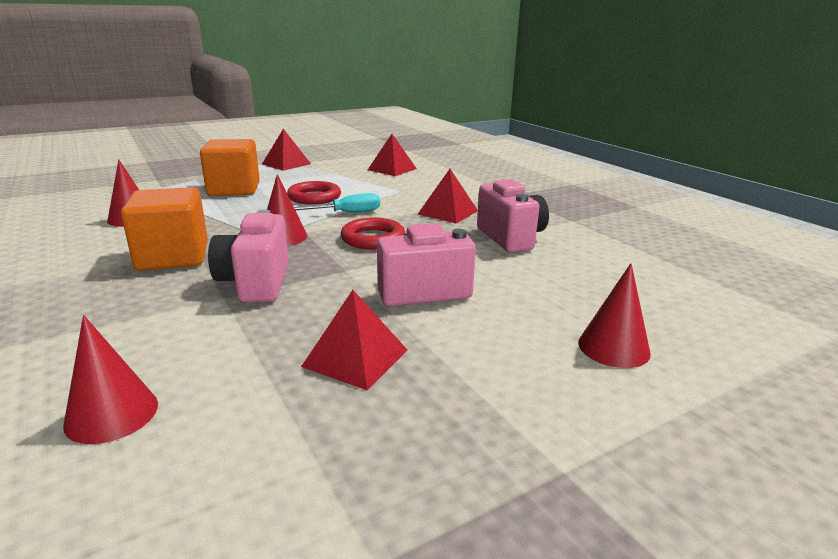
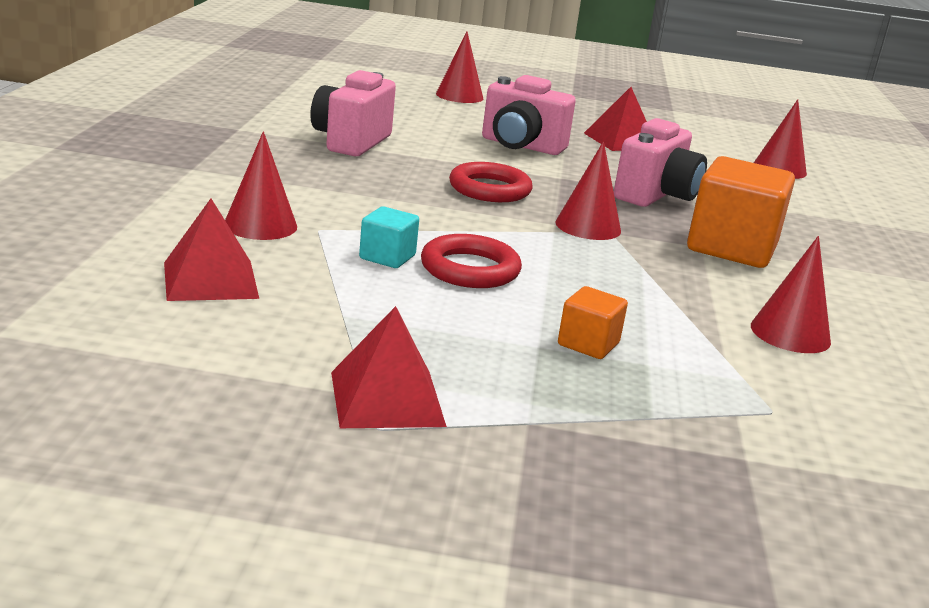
camera: 145 degrees left, 0 degrees up
orange cube [200,139,260,196] -> orange cube [558,286,628,359], size x0.49
turquoise screwdriver [294,193,380,212] -> none
red pyramid [418,169,478,224] -> none
none -> red cone [225,131,297,240]
none -> turquoise cube [359,206,419,268]

